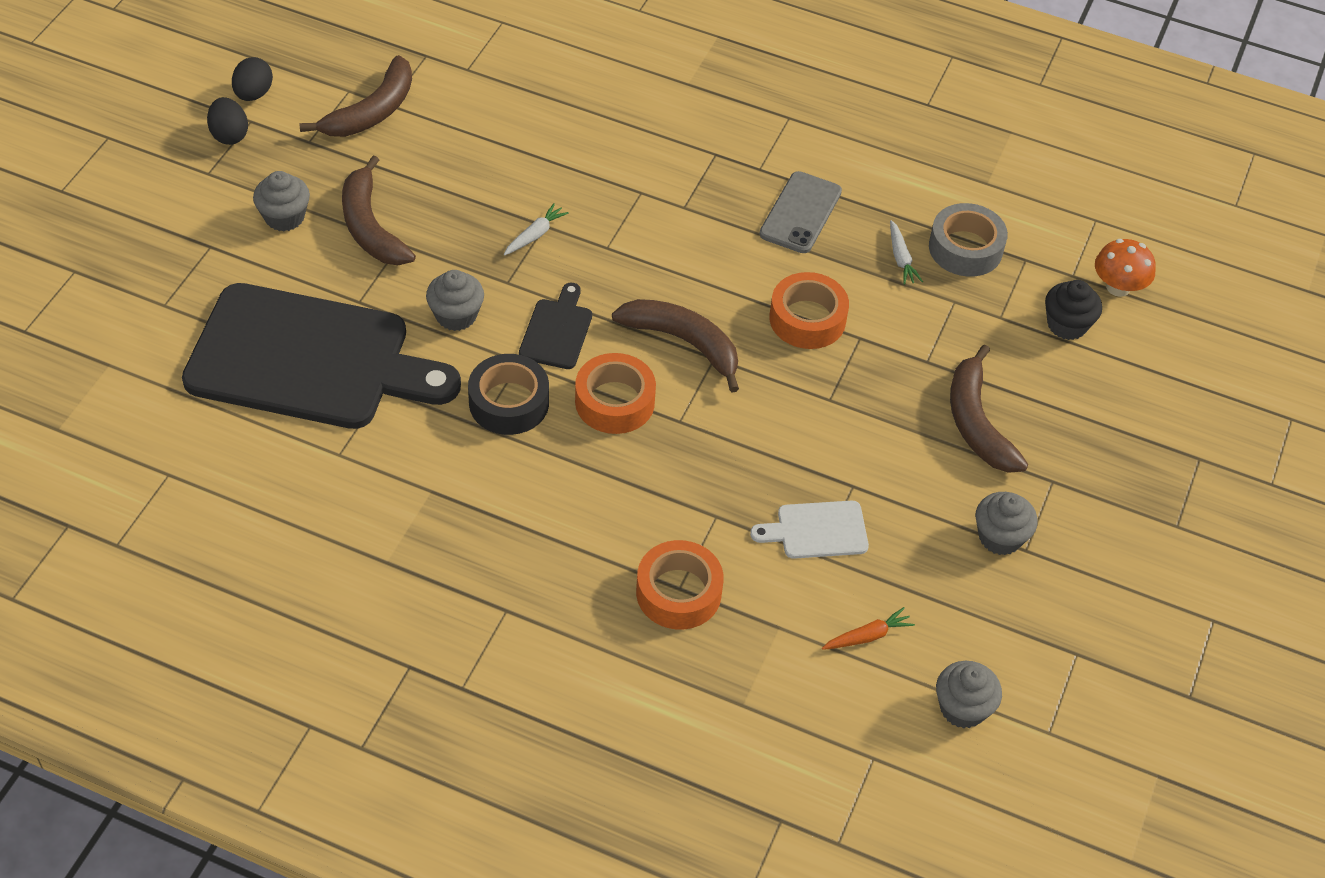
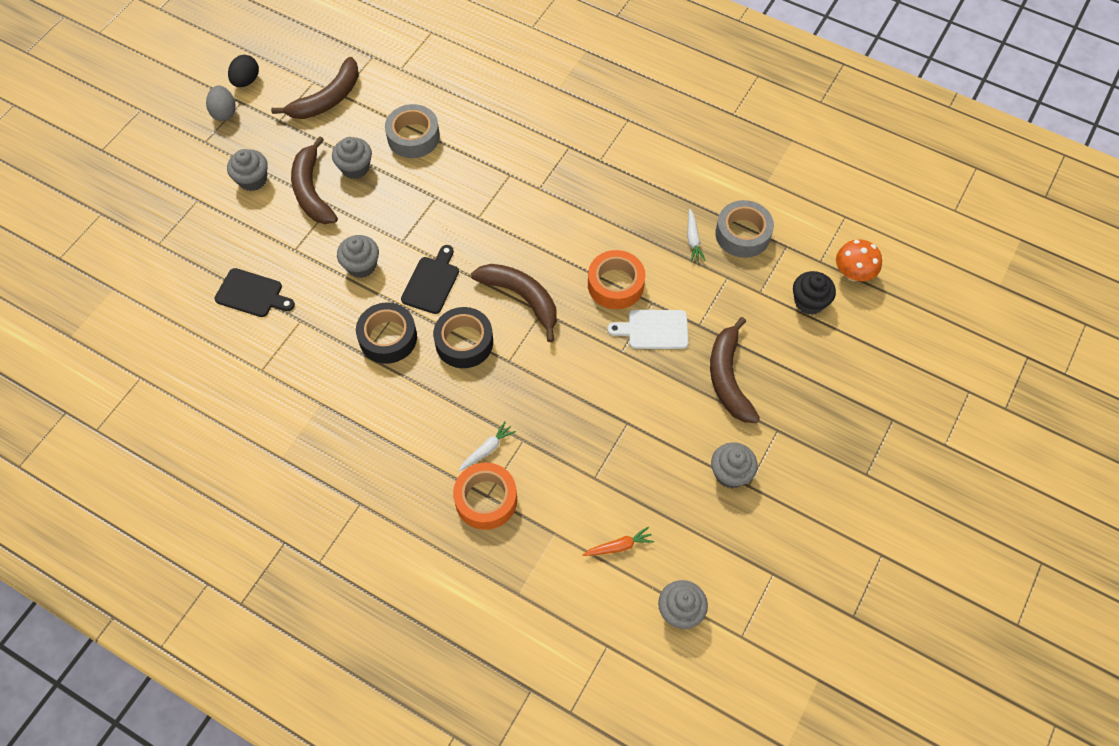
camera: 10 degrees right, 10 degrees up
black cutting board [182,283,461,429] -> black cutting board [214,268,295,317], size x0.41
black egg [207,97,248,145] -> grey egg [206,85,236,121]
white carrot [504,203,569,256] -> white carrot moved to [458,421,516,471]
orange tape [575,353,656,434] -> black tape [433,307,493,368]
white cutting board [750,501,869,559] -> white cutting board moved to [607,310,688,349]
grey phone [760,171,842,253] -> none
none -> grey cupcake [332,137,372,179]
none -> grey tape [385,104,440,158]

